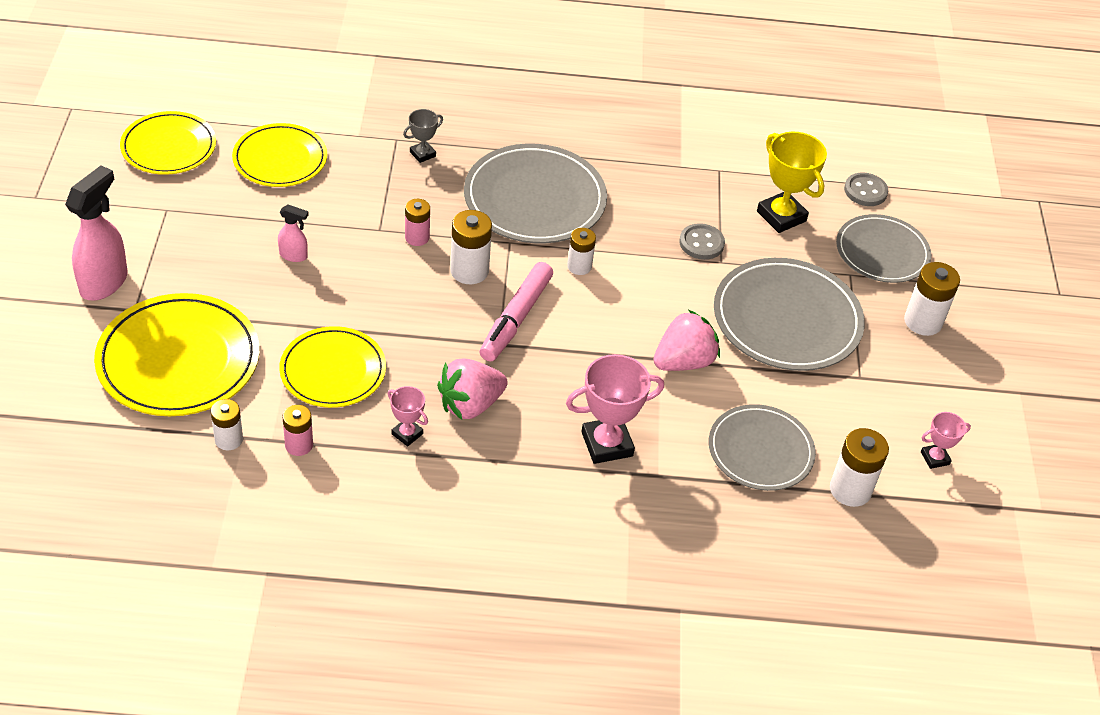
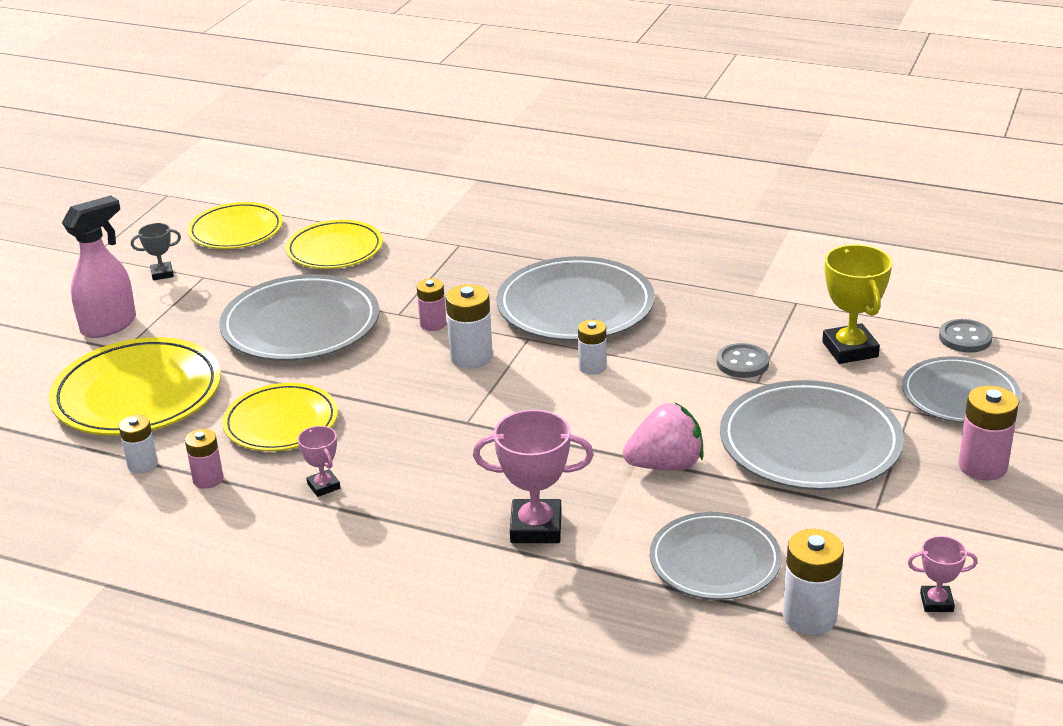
camera: 25 degrees right, 15 degrees down
pink spray bottle [278,205,309,262] -> grey plate [219,274,379,361]
grey trophy [403,109,443,163] -> grey trophy moved to [131,223,181,281]
pink strawberry [437,358,508,420] -> none
pink marker [480,262,553,361] -> none
white battery [904,262,960,336] -> pink battery [958,385,1019,481]

